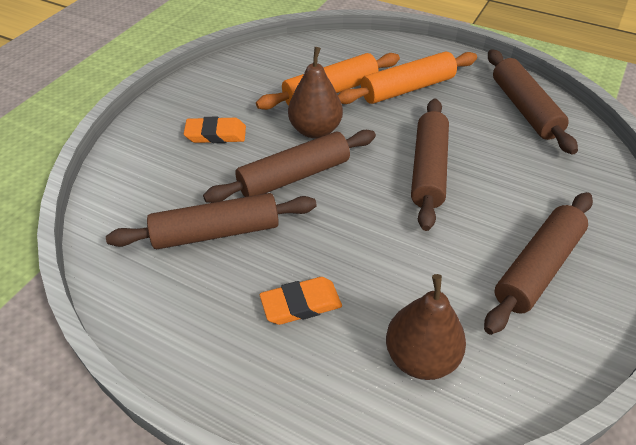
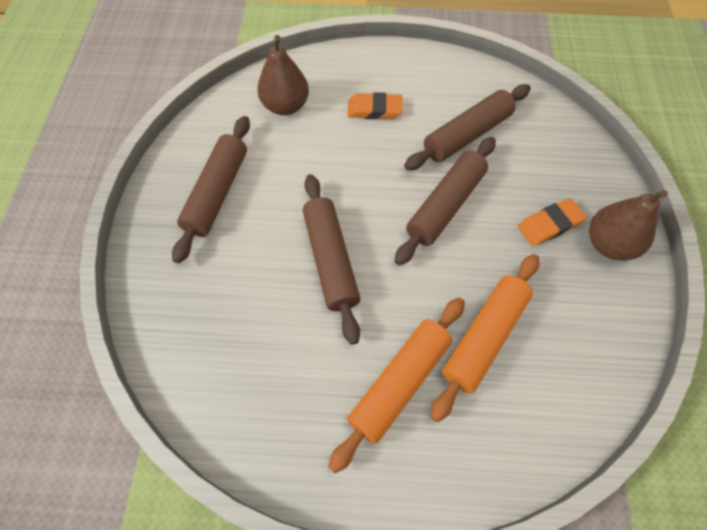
camera: 155 degrees right, 15 degrees up
orange eraser [260,277,342,325] -> orange eraser turned 45 degrees clockwise [348,92,403,119]
brown pear [288,47,343,138] -> brown pear moved to [589,190,668,261]
brown rolling pin [488,49,578,155] -> none

